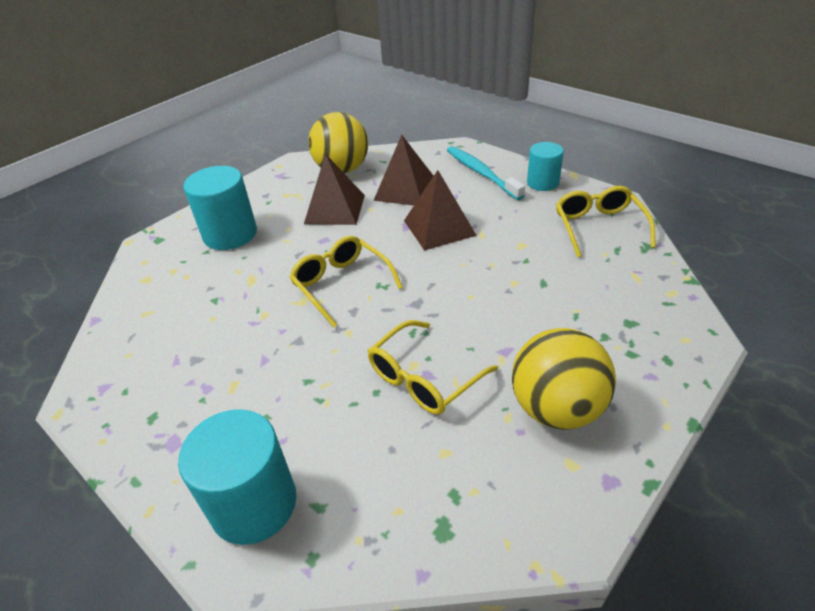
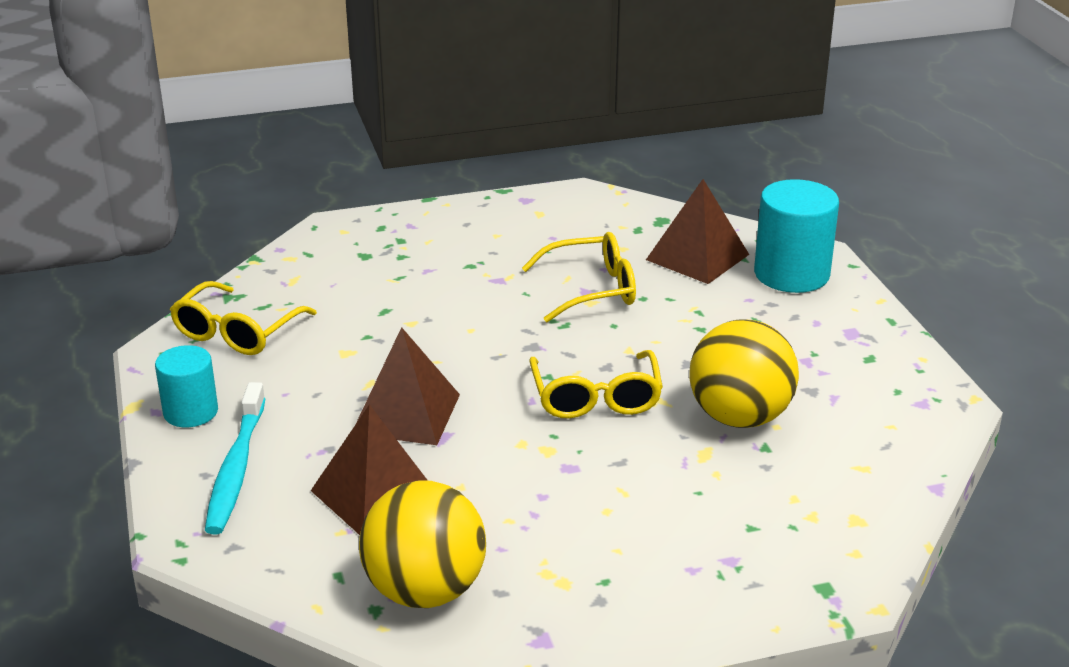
camera: 150 degrees left, 10 degrees down
turquoise cylinder [183,166,257,250] -> none
brown pyramid [304,154,365,225] -> brown pyramid moved to [646,179,749,284]
yellow ball [512,328,616,430] -> yellow ball moved to [689,320,799,428]

